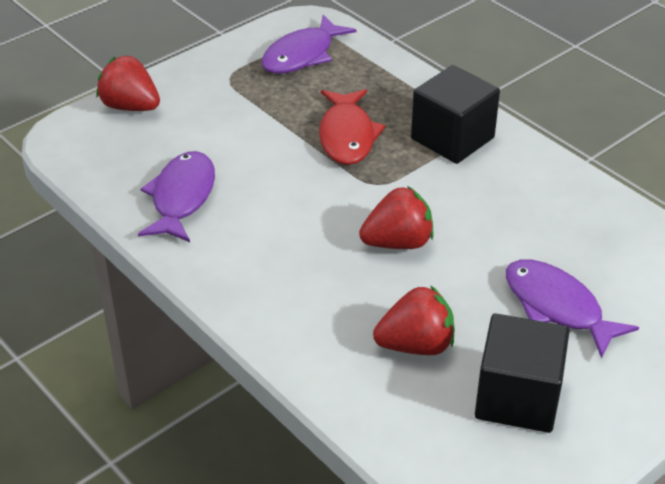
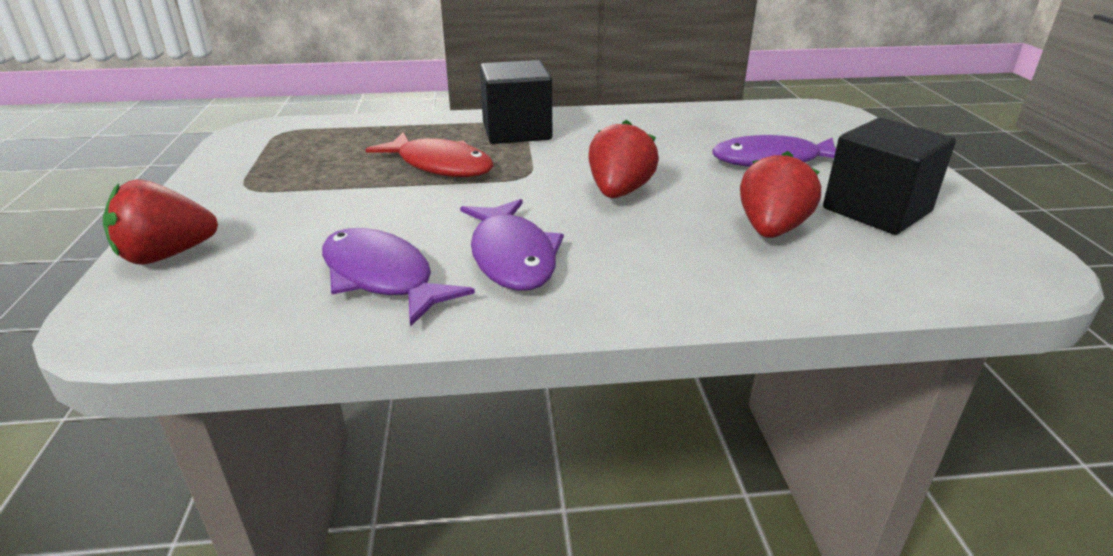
camera: 55 degrees left, 10 degrees down
purple fish [261,15,356,74] -> purple fish moved to [460,199,564,290]

